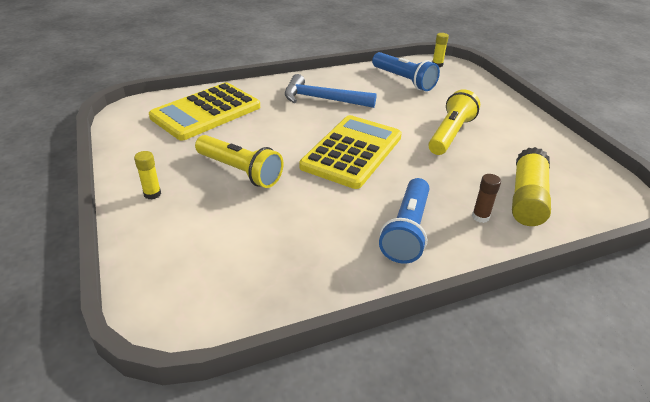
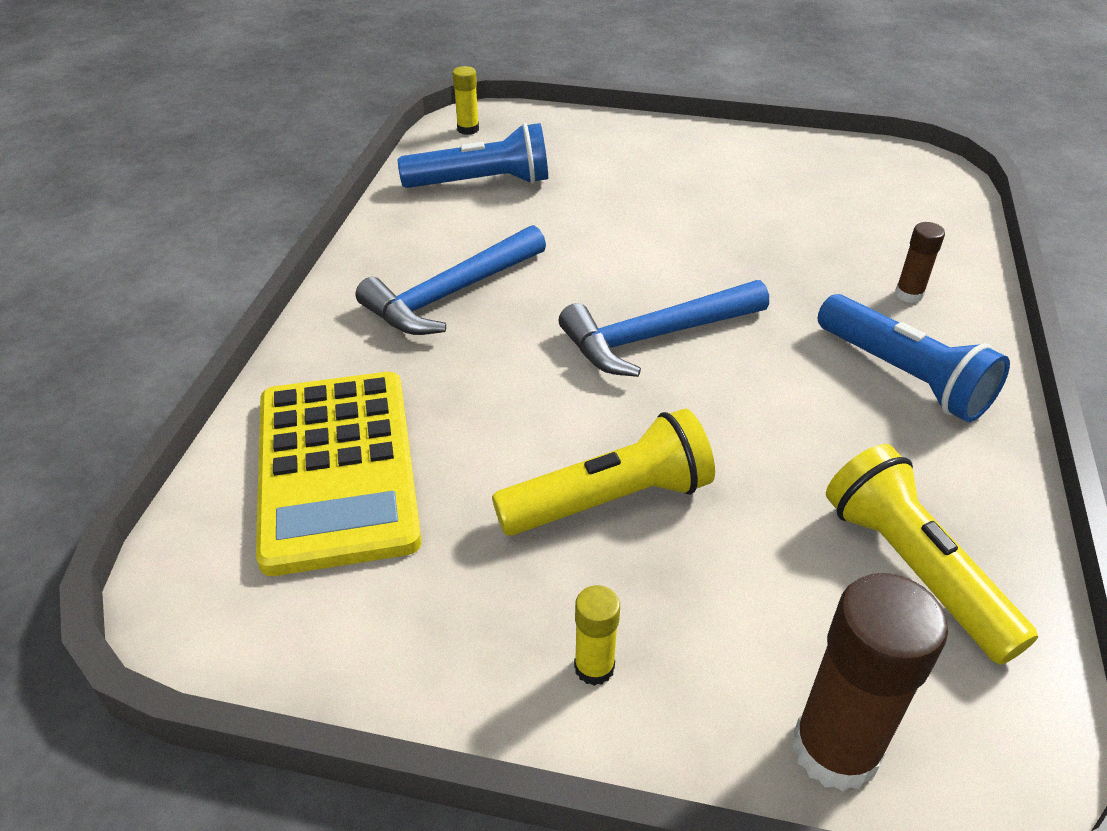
camera: 55 degrees left, 5 degrees up
yellow calculator [299,115,402,189] -> blue hammer [559,280,769,377]
yellow flashlight [428,89,480,155] -> yellow flashlight moved to [826,444,1038,665]
yellow glue stick [512,147,551,226] -> none
none -> brown glue stick [792,573,948,792]

